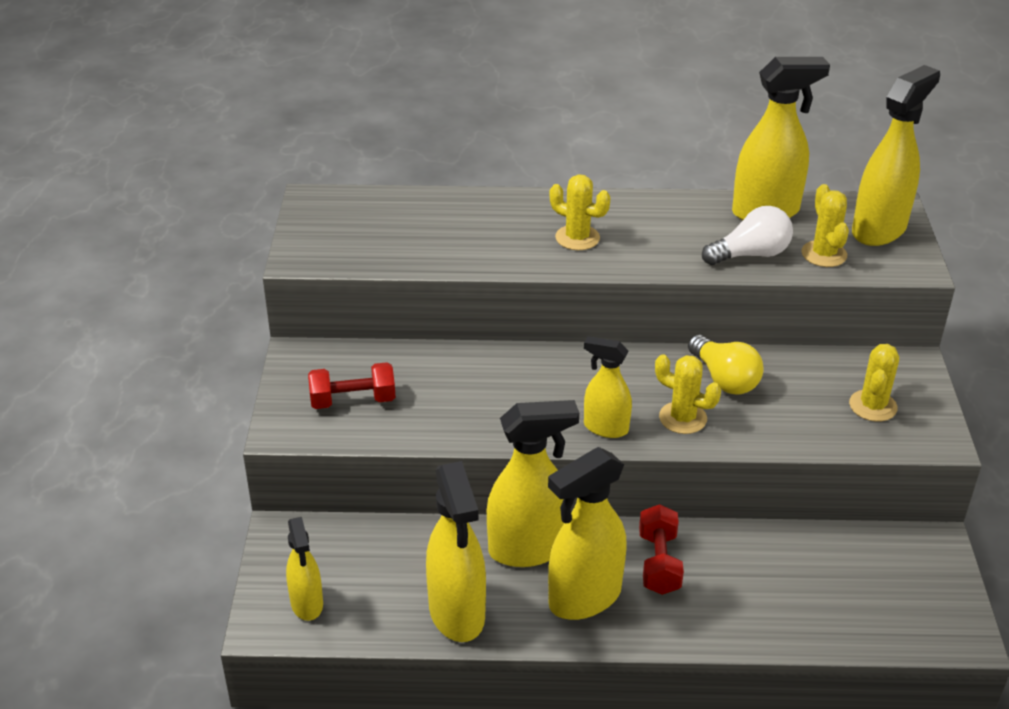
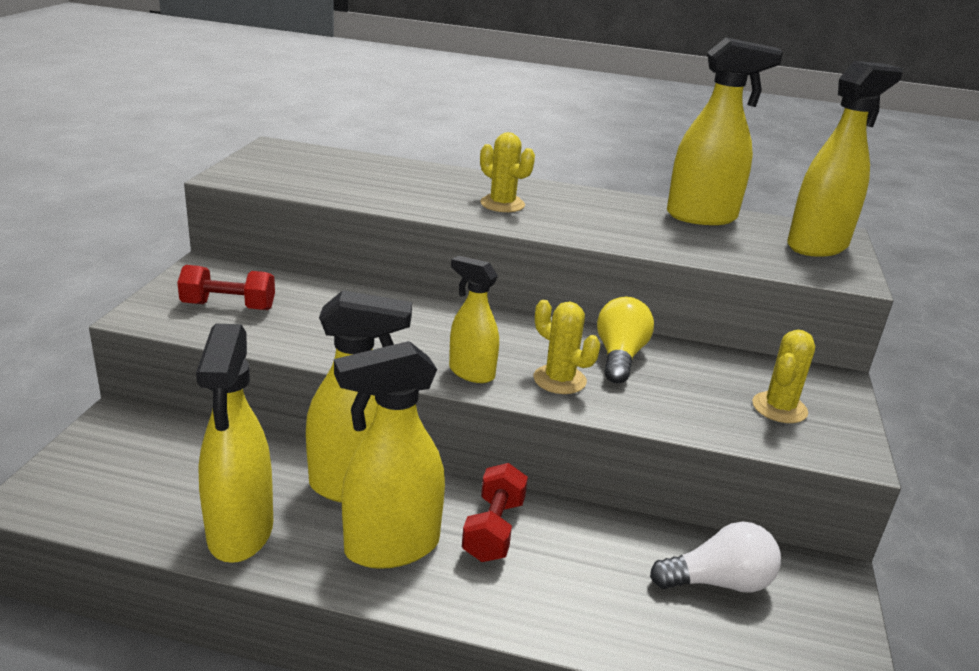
camera: 10 degrees right, 10 degrees down
yellow spray bottle [286,517,323,621] -> none
yellow light bulb [688,335,764,395] -> yellow light bulb turned 150 degrees counterclockwise [597,297,654,384]
white light bulb [702,206,793,265] -> white light bulb moved to [650,522,781,593]
yellow cactus [802,184,849,267] -> none

